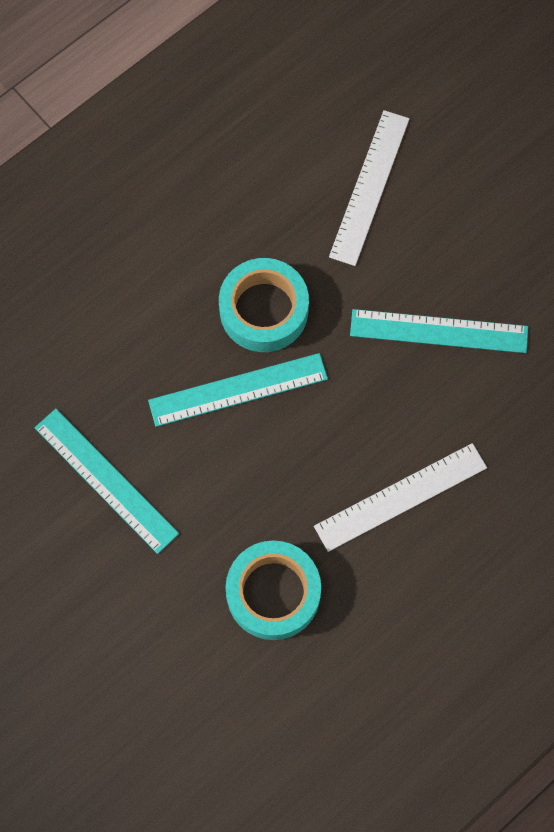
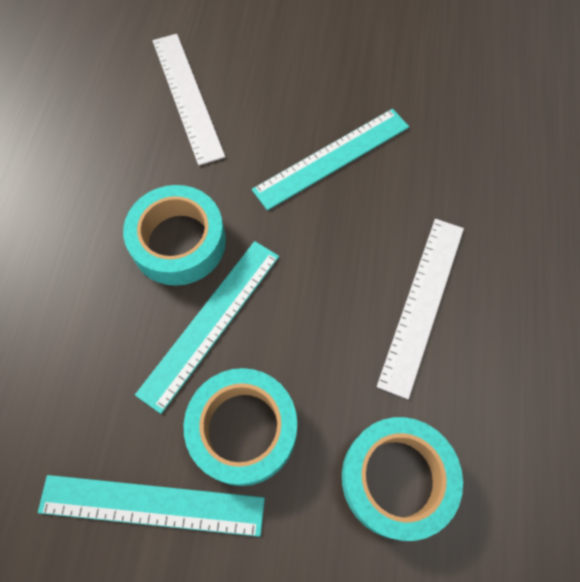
camera: 40 degrees left, 5 degrees down
none -> turquoise tape [184,368,297,486]

